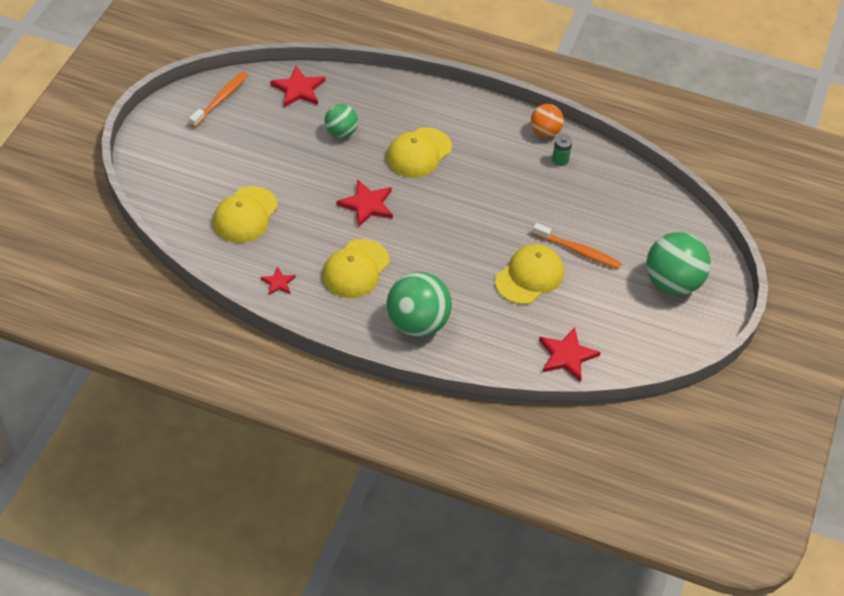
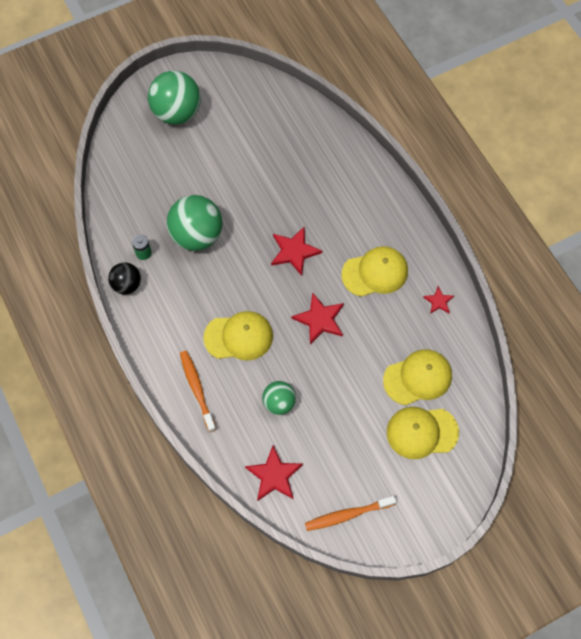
camera: 135 degrees left, 15 degrees up
green ball [386,272,452,337] -> green ball moved to [166,195,223,251]
yellow cap [495,244,564,304] -> yellow cap moved to [387,407,459,459]
orange ball [531,104,564,137] -> black ball [108,262,141,294]
orange toothbrush [533,223,621,269] -> orange toothbrush moved to [180,351,216,432]
red star [539,327,601,382] -> red star moved to [271,227,322,276]

